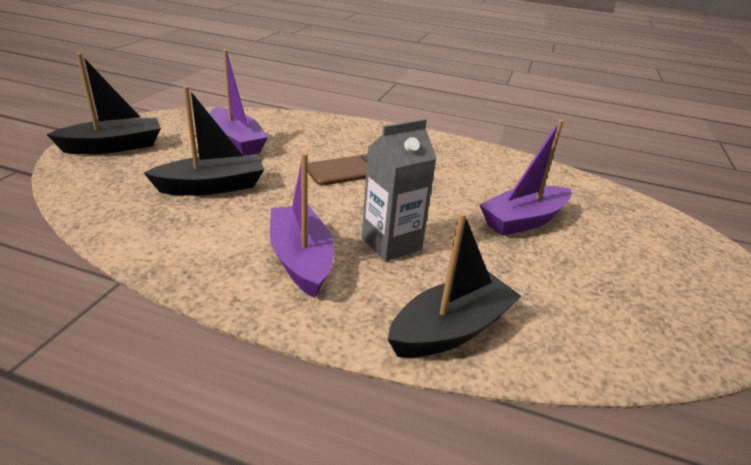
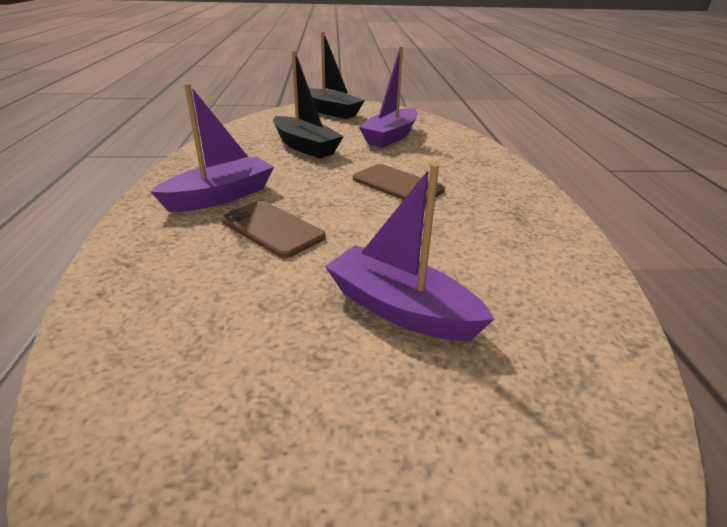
camera: 70 degrees right, 0 degrees up
grey carton [362,119,437,261] -> brown phone [221,201,326,258]
black boat [388,212,521,358] -> none

